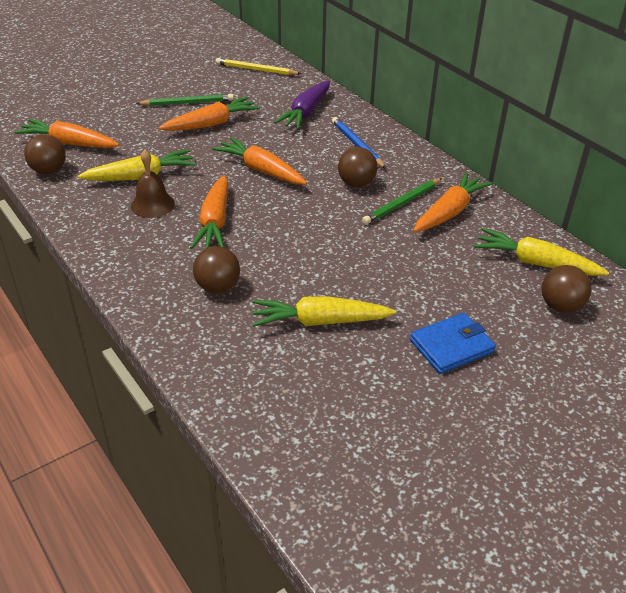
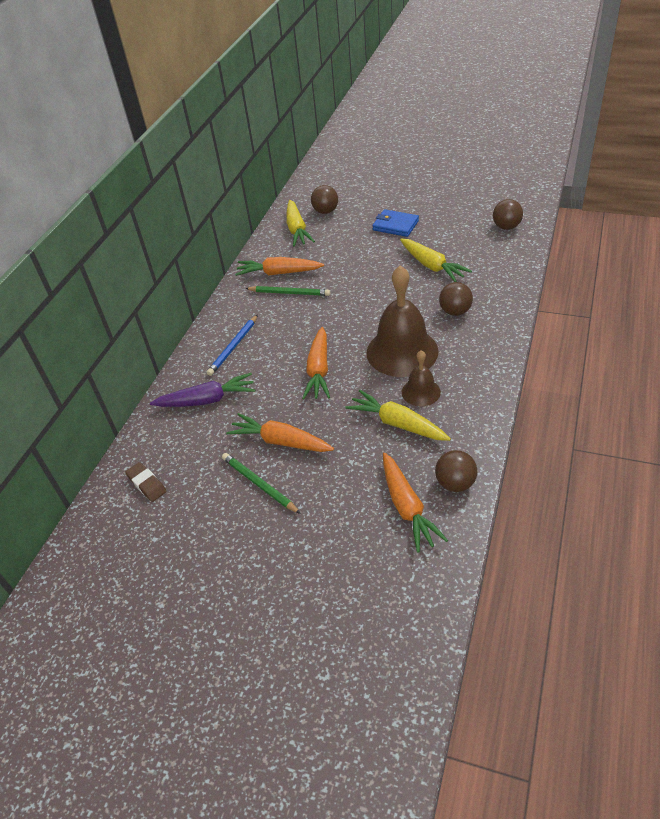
camera: 120 degrees left, 5 degrees up
orange carrot [190,175,228,249] -> brown bell [366,265,439,377]
yellow pencil [216,58,301,75] -> brown eraser [125,462,166,502]
brown ball [338,147,377,187] -> brown ball moved to [493,199,523,230]

